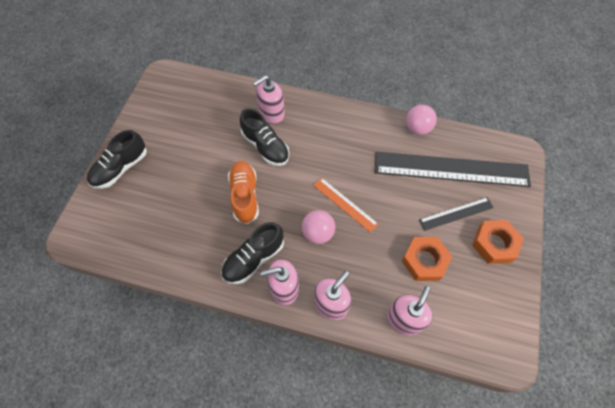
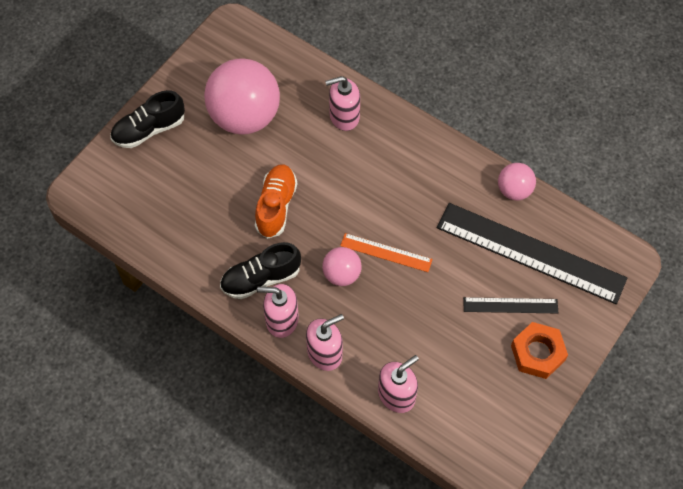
camera: 20 degrees right, 0 degrees up
black shoe [240,108,289,166] -> none
orange ruler [313,178,378,233] -> orange ruler turned 45 degrees counterclockwise [340,233,433,272]
orange nut [402,237,452,281] -> none
none -> pink ball [204,58,280,135]

